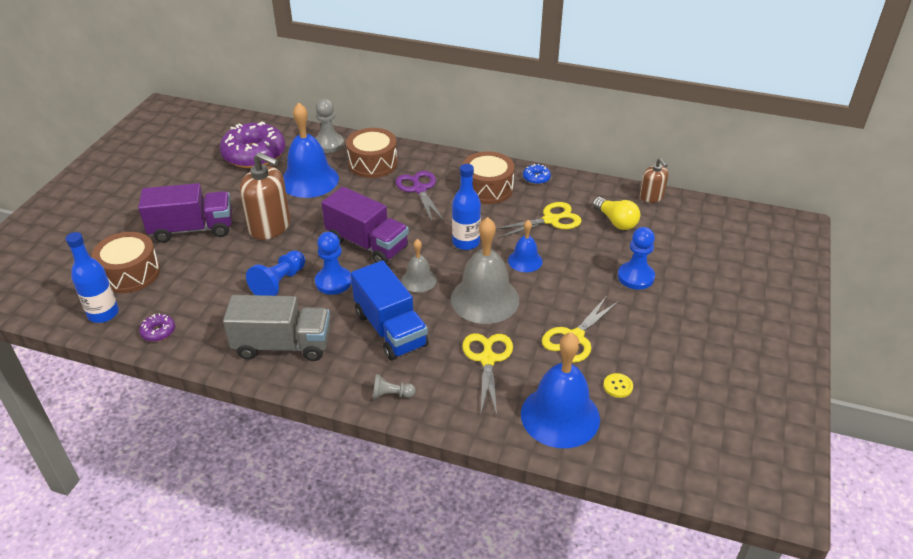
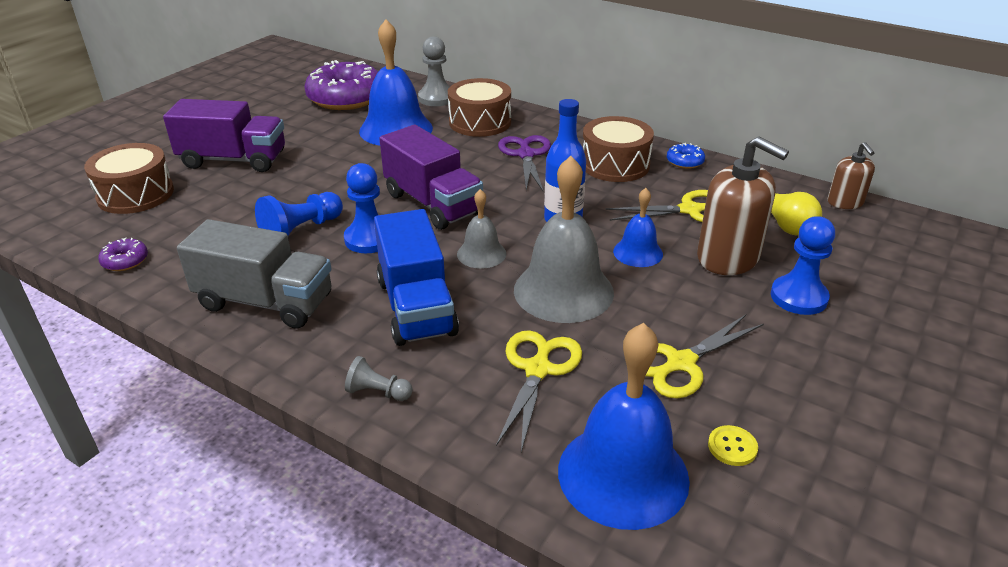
camera: 15 degrees right, 5 degrees down
blue bottle [66,232,119,323] -> none
brown soap dispenser [240,152,290,240] -> brown soap dispenser moved to [697,137,789,275]

